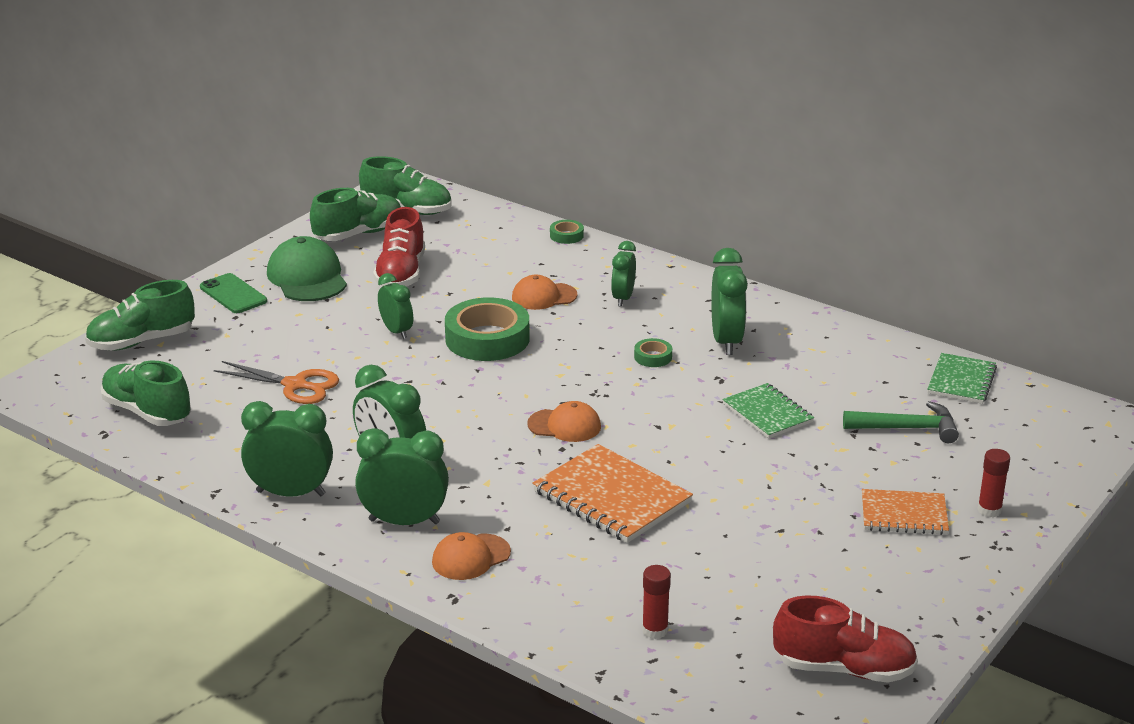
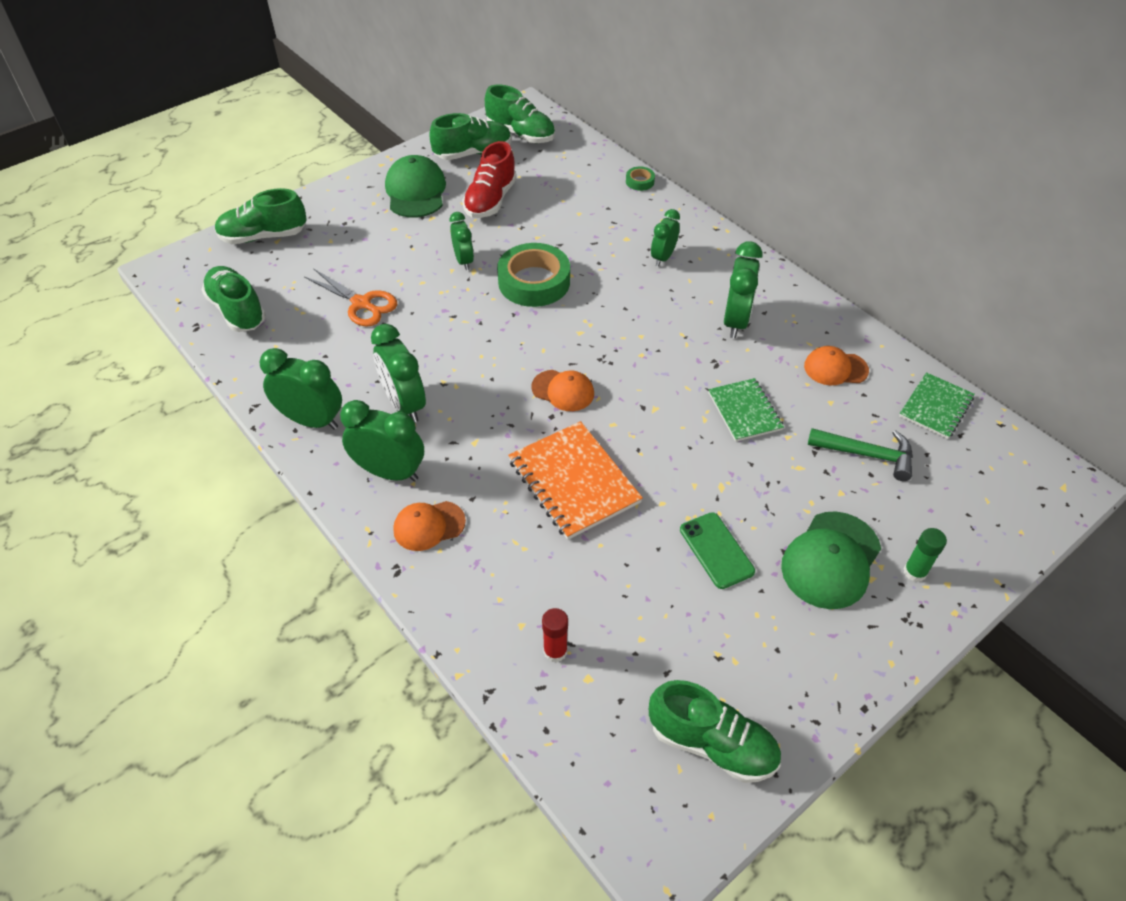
camera: 15 degrees right, 20 degrees up
green phone [200,273,267,313] -> green phone moved to [680,512,755,589]
orange cap [512,275,577,310] -> orange cap moved to [804,346,869,385]
green tape [634,338,672,367] -> none
red shoe [773,595,918,683] -> green shoe [649,680,781,783]
orange notebook [862,489,949,535] -> green cap [781,511,881,609]
red glue stick [978,449,1010,517] -> green glue stick [904,528,947,582]

